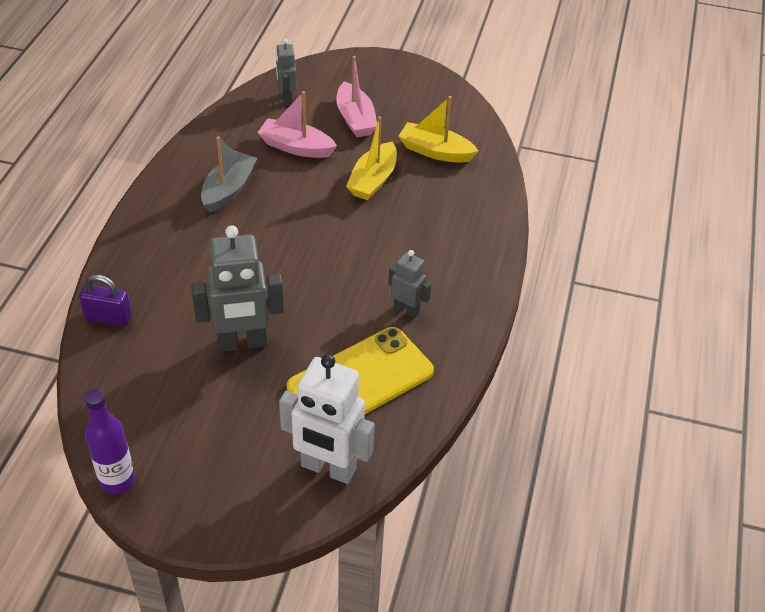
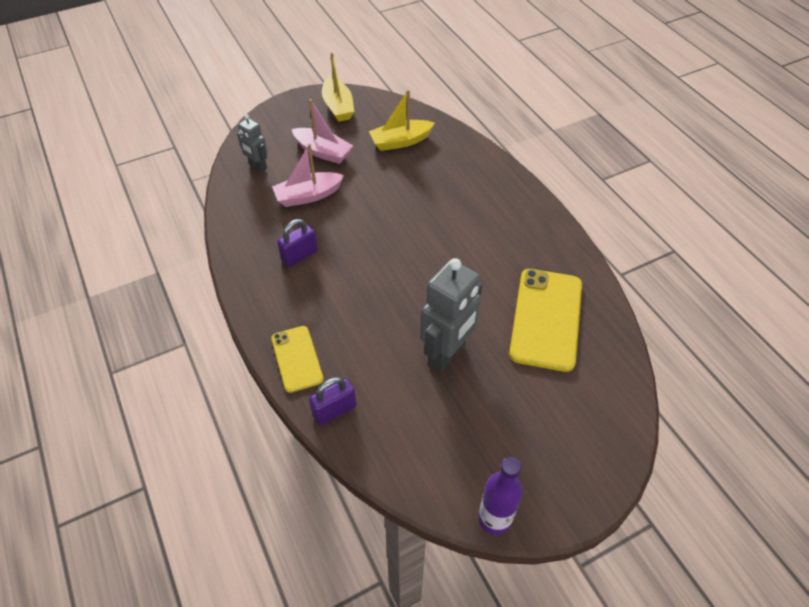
camera: 40 degrees left, 5 degrees up
grey boat [201,136,257,213] -> purple padlock [277,219,318,267]
white robot [279,354,375,484] -> none
yellow boat [346,116,397,200] -> yellow boat moved to [322,52,354,122]
grey robot [388,250,431,318] -> none
none -> yellow phone [271,326,324,393]

